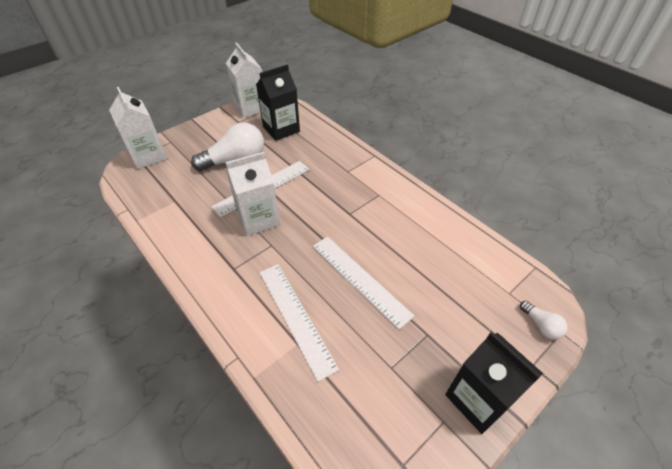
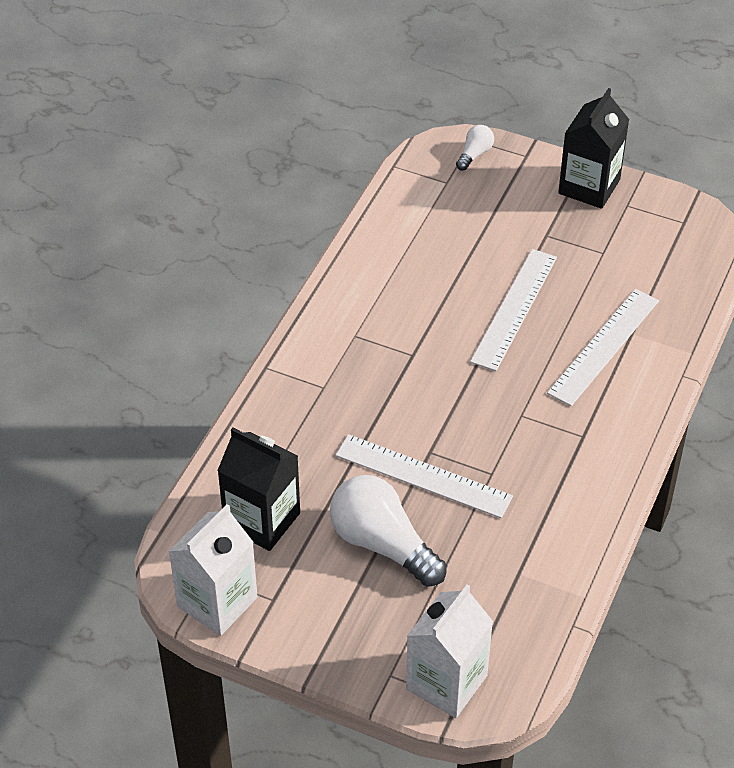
camera: 115 degrees left, 0 degrees up
white carton [226,152,280,236] -> none

